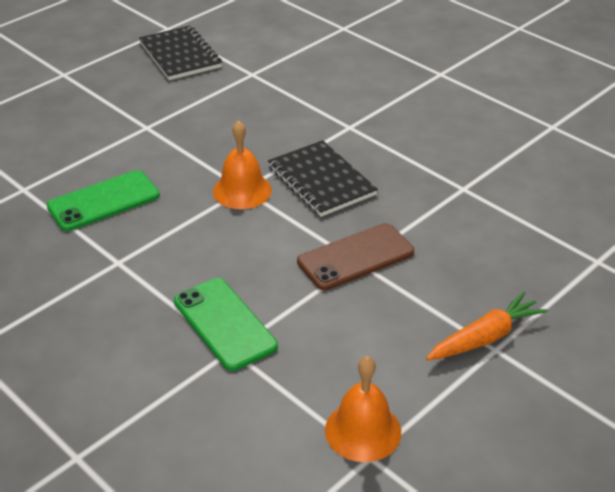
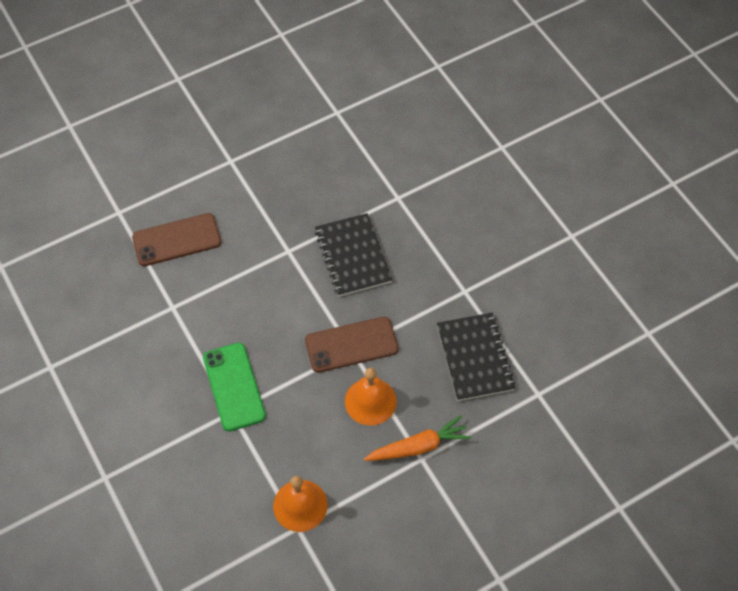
camera: 15 degrees right, 20 degrees up
green phone [47,170,160,231] -> brown phone [132,213,221,266]
black notebook [139,25,222,80] -> black notebook moved to [437,313,515,401]
orange bell [213,120,272,209] -> orange bell moved to [345,368,397,426]

